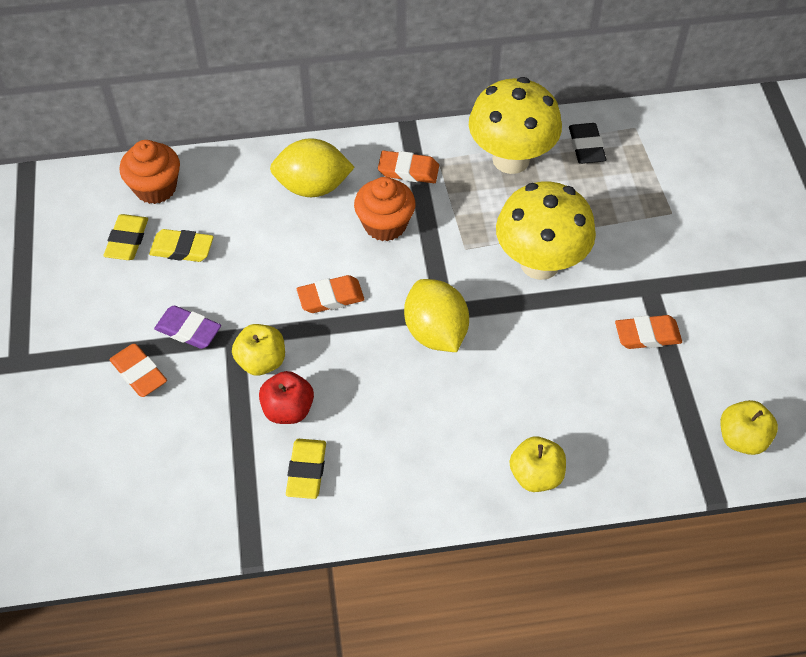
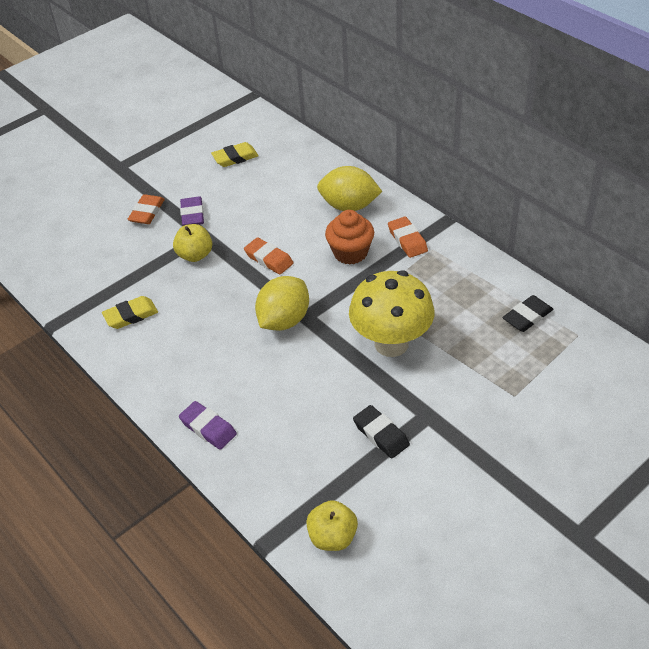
camera: 60 degrees right, 10 degrees down
orange cupcake [119,140,180,204] -> none
yellow eraser [149,229,213,262] -> none
red apple [259,371,314,424] -> none
yellow lemon [270,138,355,197] -> yellow lemon turned 45 degrees counterclockwise [317,166,382,211]
yellow mushroom [469,77,562,174] -> none
yellow apple [509,437,566,492] -> purple eraser [179,401,237,450]
orange eraser [615,315,682,349] -> black eraser [353,405,410,458]

